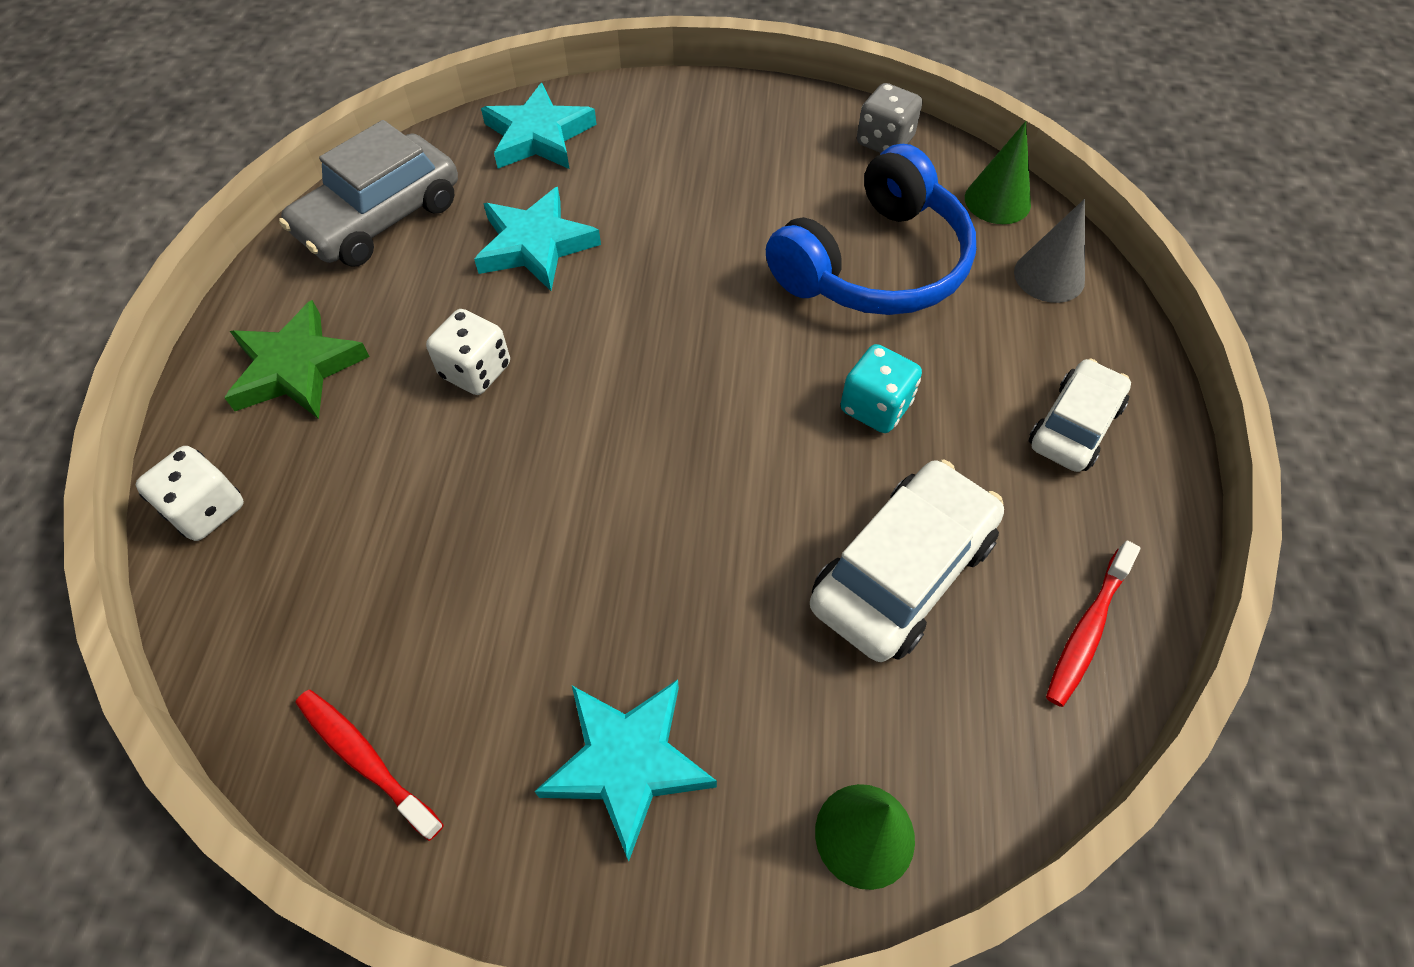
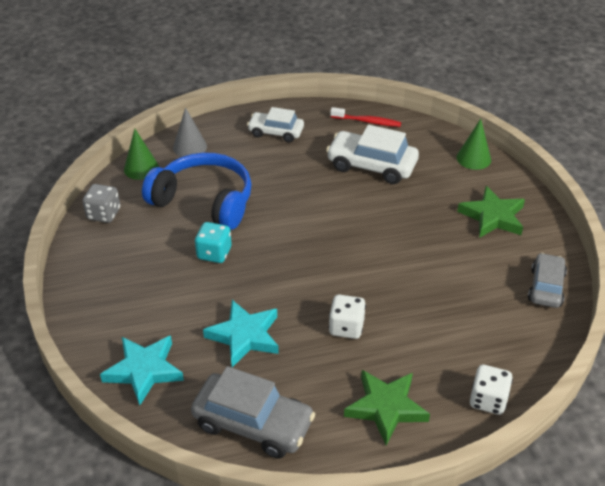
camera: 110 degrees left, 15 degrees down
red toothbrush [296,690,444,841] -> grey car [528,253,567,308]
turquoise star [534,680,717,861] -> green star [457,186,525,238]
turquoise dice [840,344,922,433] -> turquoise dice moved to [195,222,232,263]

